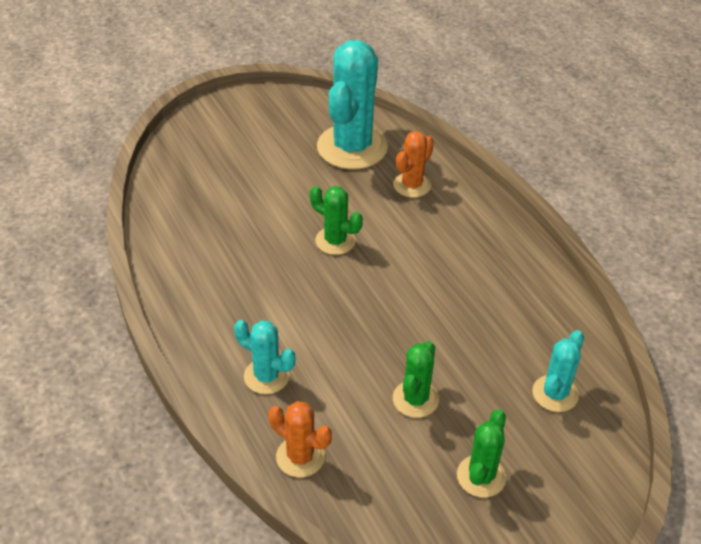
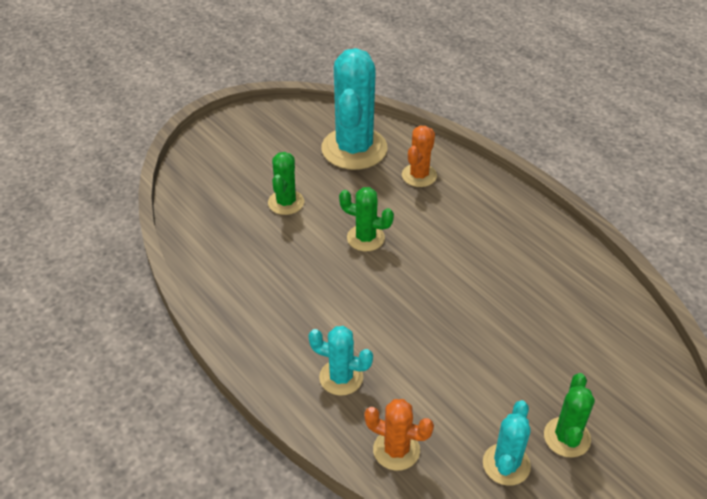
camera: 10 degrees left, 0 degrees up
green cactus [393,341,439,418] -> green cactus moved to [268,152,304,215]
turquoise cactus [533,330,584,412] -> turquoise cactus moved to [483,400,531,486]

